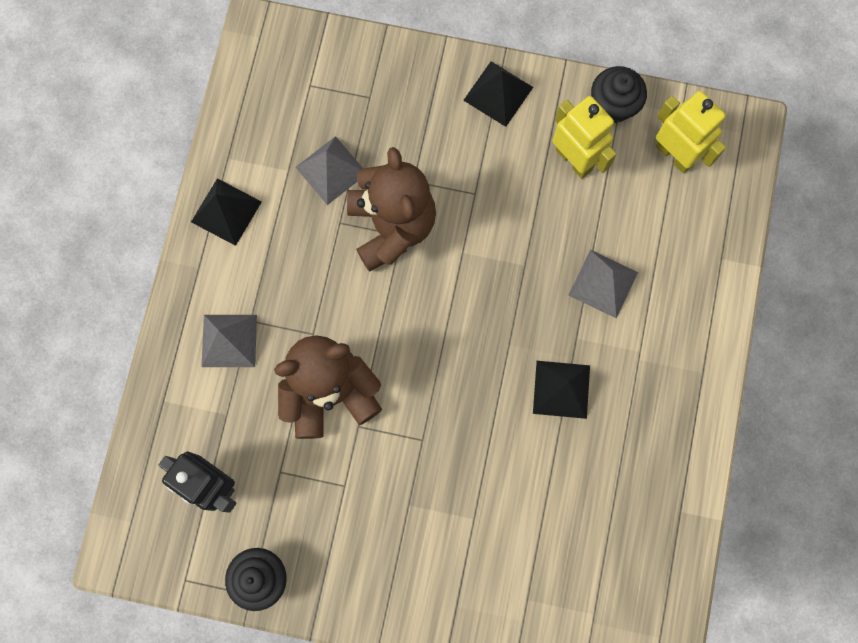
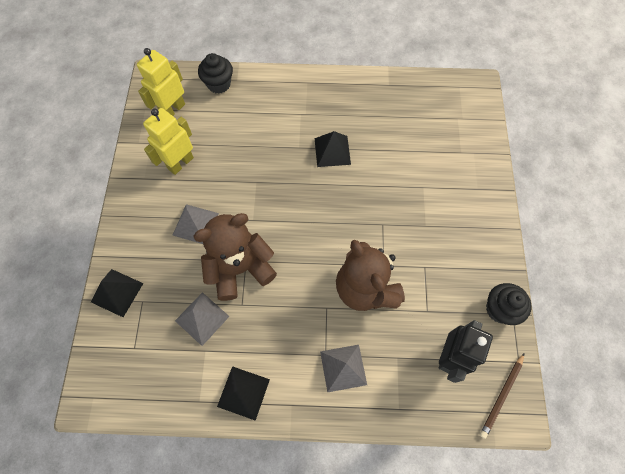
camera: 100 degrees left, 10 degrees down
black pyramid [463,61,533,127] -> black pyramid moved to [91,269,143,317]
grey pyramid [568,250,638,318] -> grey pyramid moved to [172,204,219,244]
black cupcake [591,66,647,123] -> black cupcake moved to [198,53,233,94]
none -> brown pencil [480,353,524,439]

